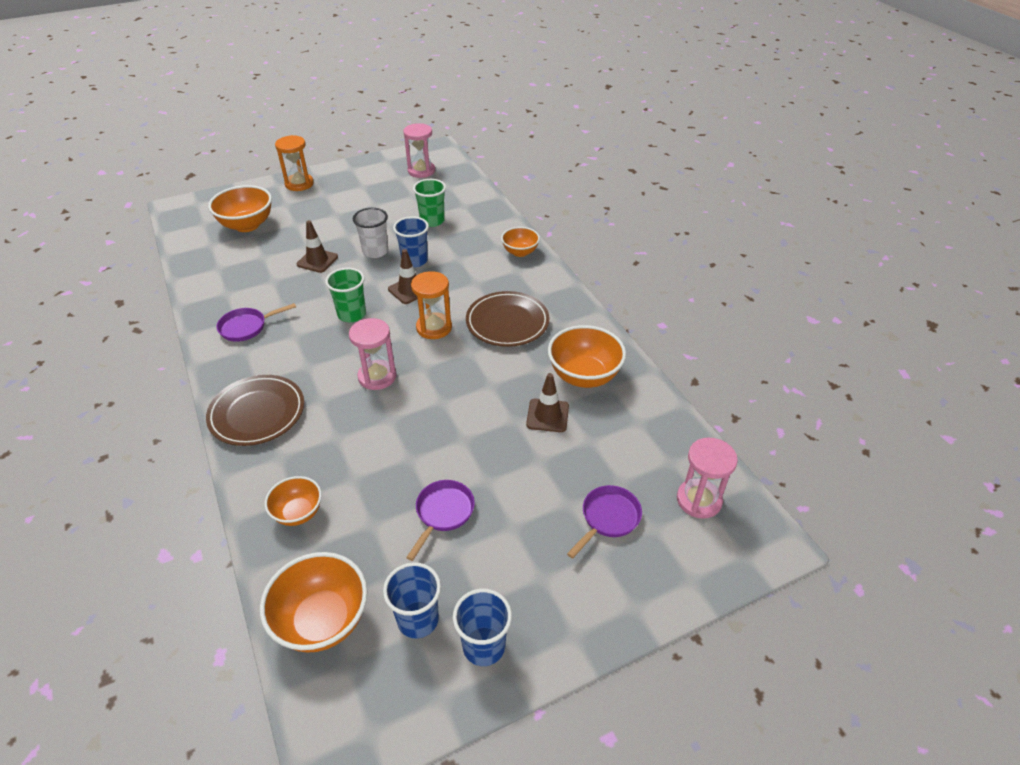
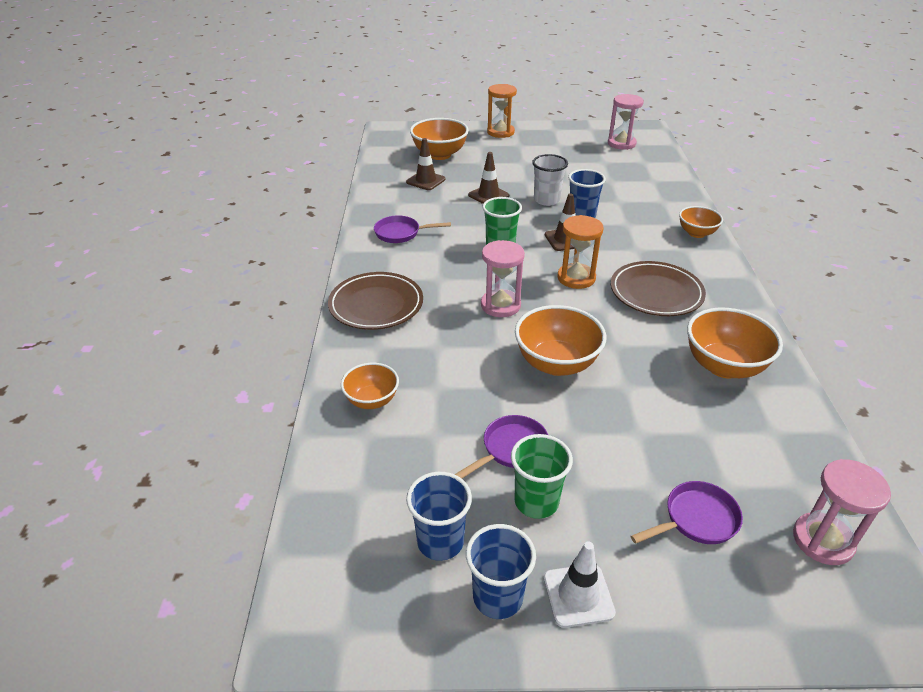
camera: 25 degrees right, 5 degrees down
orange bowl [260,552,368,653] -> orange bowl moved to [515,305,606,376]
green cup [413,179,446,227] -> green cup moved to [511,434,573,519]
brown traffic cone [526,373,569,432] -> brown traffic cone moved to [406,138,445,190]
none -> white traffic cone [543,541,616,628]

